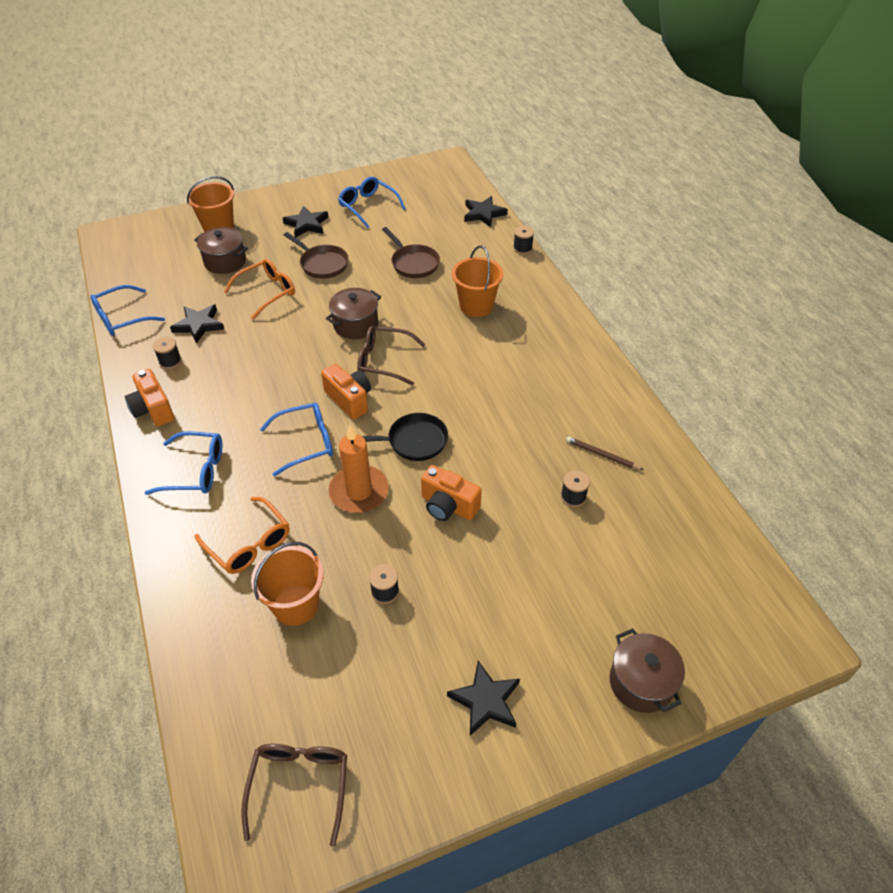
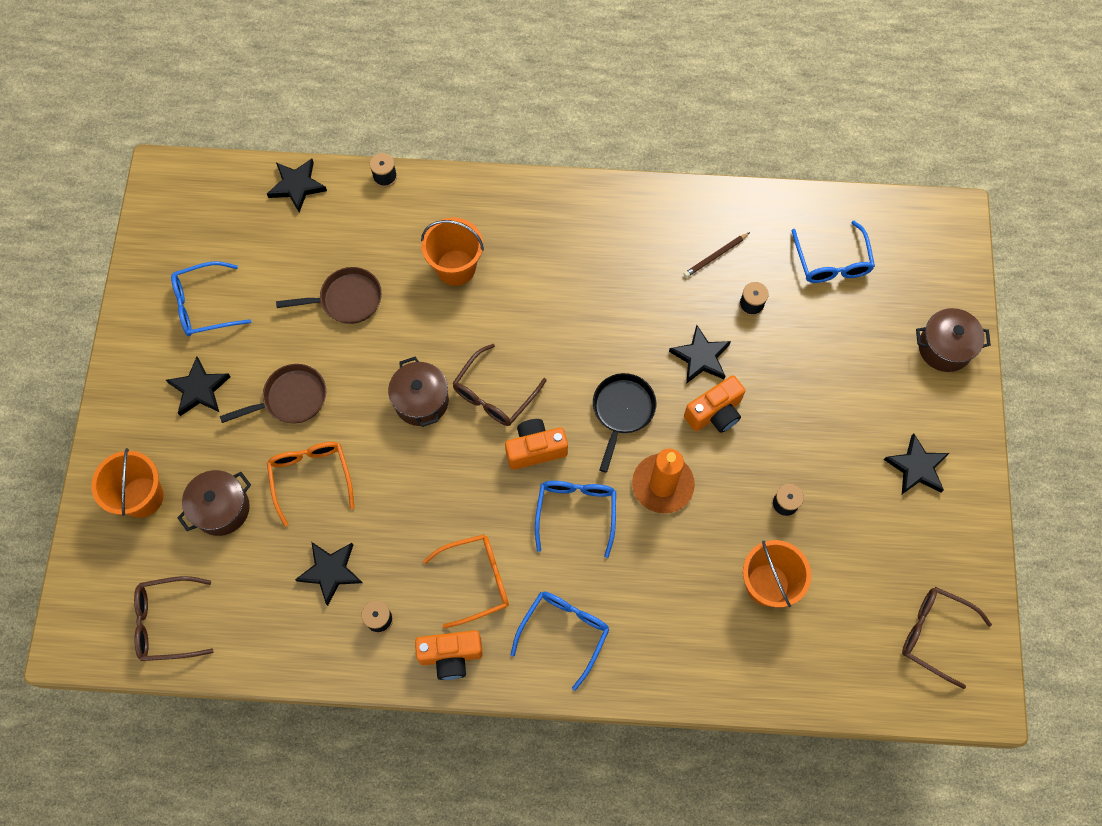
camera: 65 degrees left, 20 degrees up
blue glasses [90,285,165,336] -> blue glasses moved to [792,221,875,283]
orange glasses [195,497,290,574] -> orange glasses moved to [423,534,509,629]
none -> brown glasses [134,576,214,661]
none -> black star [669,325,731,384]

